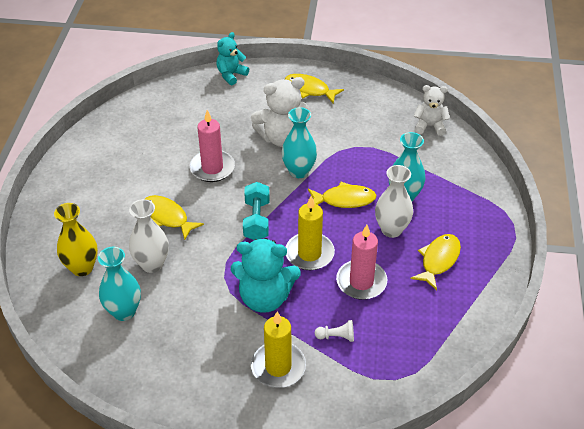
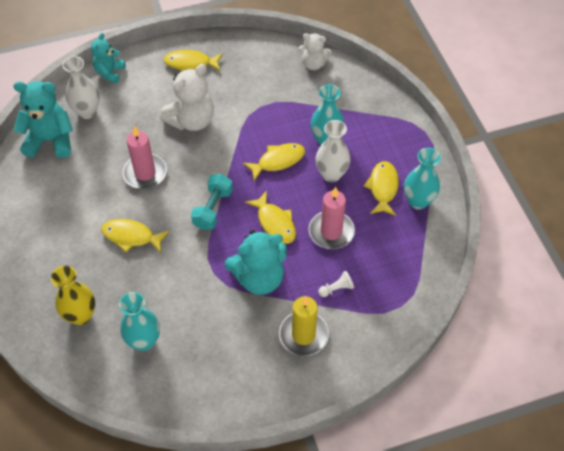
camera: 25 degrees left, 10 degrees up
white vase [129,199,169,273] -> white vase moved to [62,56,100,119]
turquoise dumbbell [243,182,270,240] -> turquoise dumbbell turned 45 degrees clockwise [191,174,233,230]
turquoise vase [281,107,317,178] -> turquoise vase moved to [404,148,441,210]
yellow candle [286,196,335,270] -> yellow fish [245,191,296,244]
white teddy bear [414,85,450,136] -> white teddy bear turned 150 degrees counterclockwise [299,33,332,70]
none -> turquoise teddy bear [13,81,73,158]

